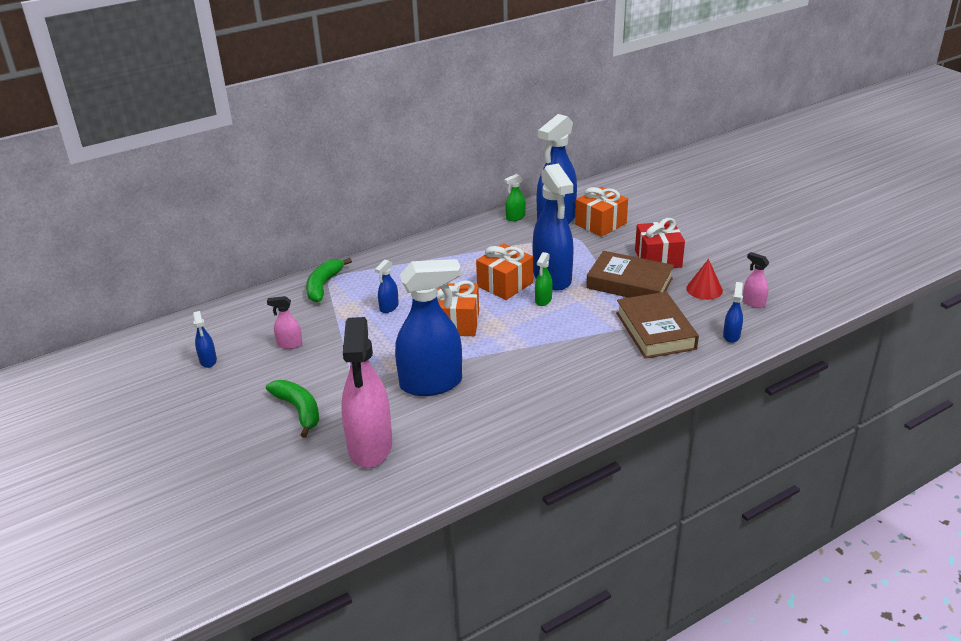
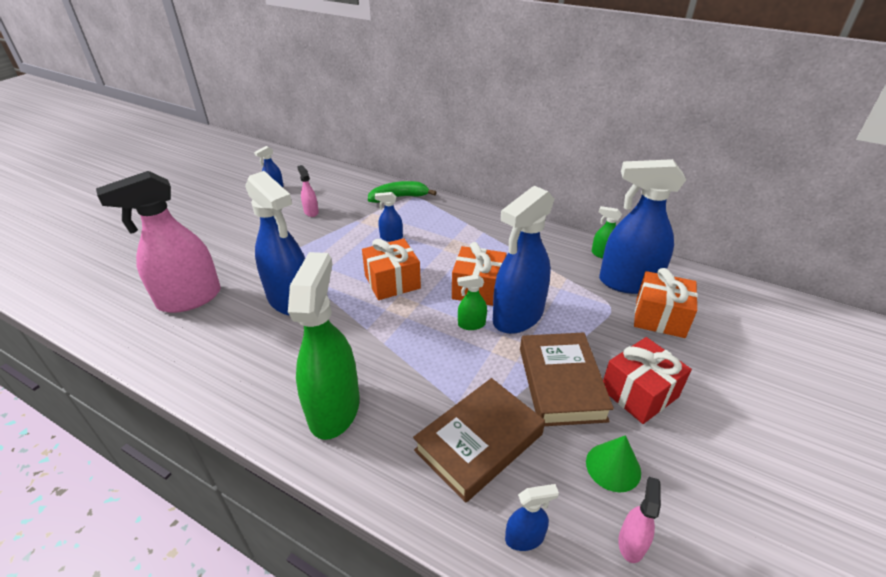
camera: 60 degrees right, 5 degrees up
green banana [266,380,319,438] -> none
red cone [686,259,723,300] -> green cone [586,435,641,492]
none -> green spray bottle [288,252,360,440]

